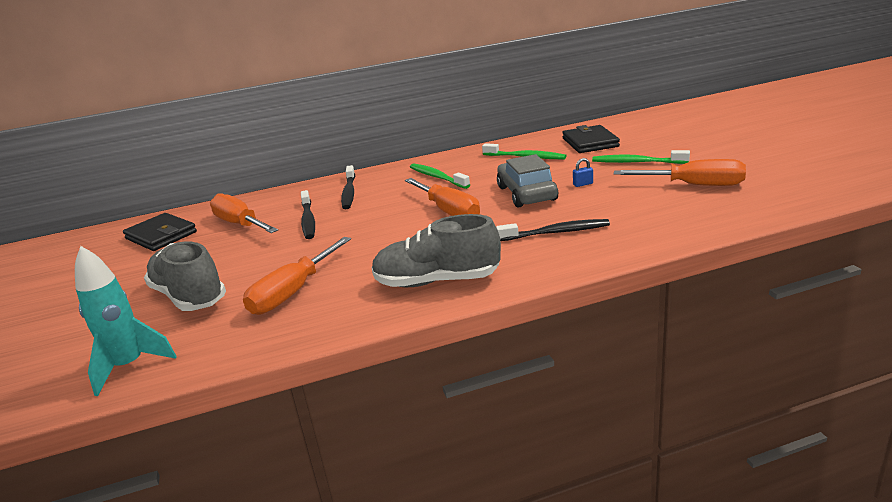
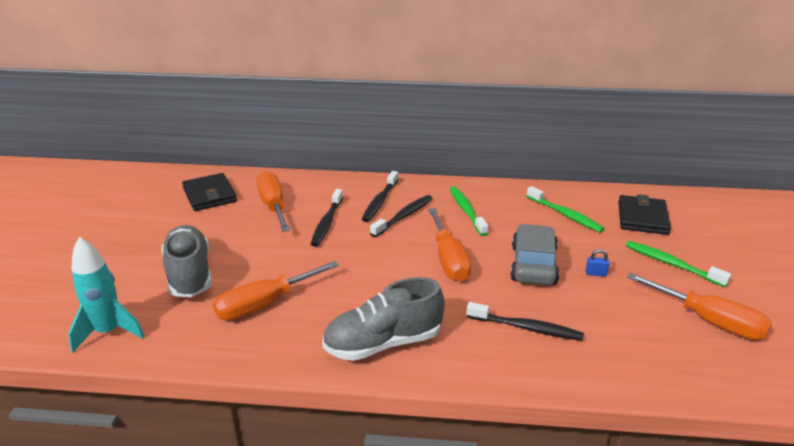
camera: 20 degrees right, 5 degrees up
grey shoe [371,214,501,287] -> grey shoe turned 45 degrees counterclockwise [322,277,445,361]
none -> black toothbrush [370,195,433,237]

